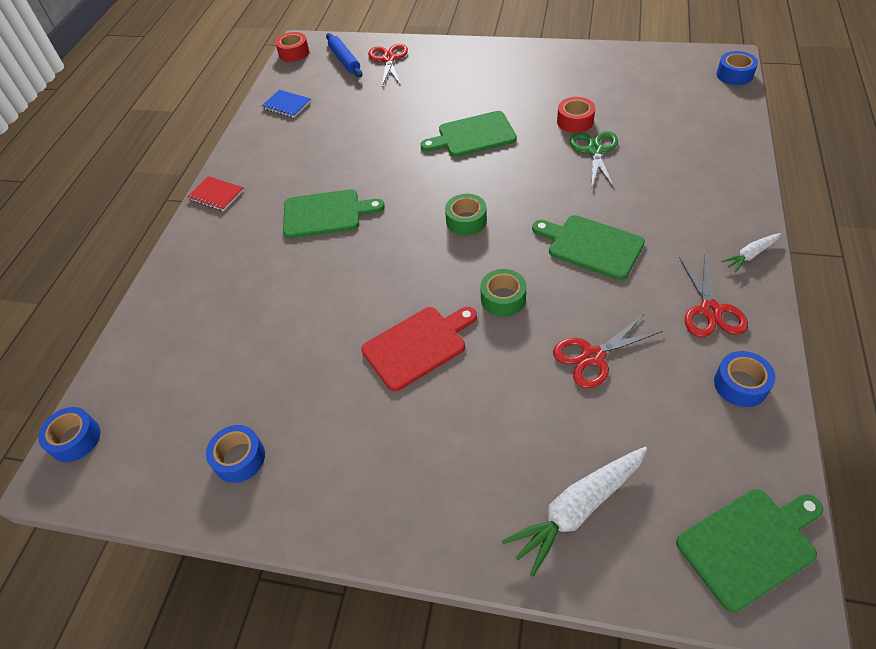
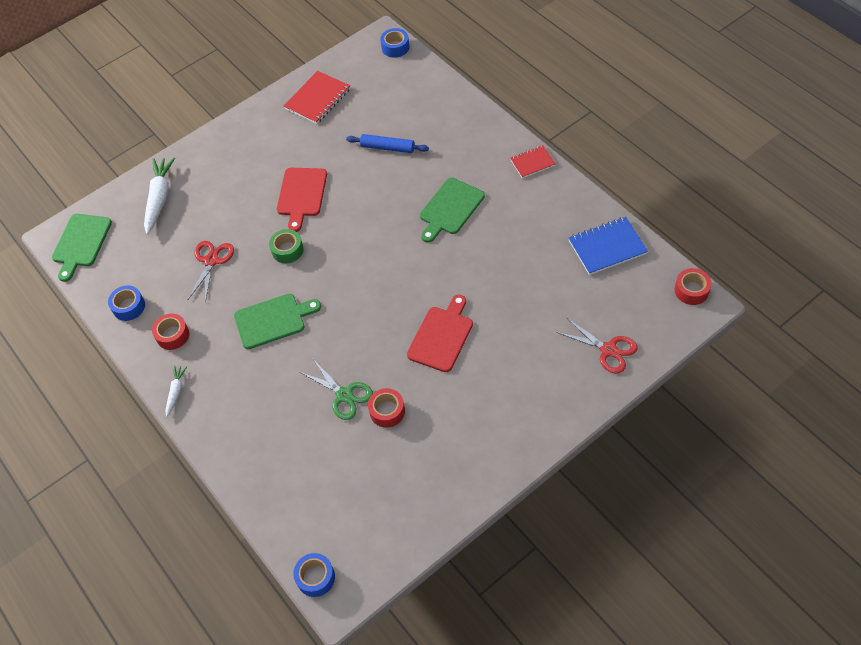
camera: 130 degrees right, 5 degrees up
blue tape [206,425,265,483] -> red notebook [284,71,350,124]
blue notebook [262,90,311,118] -> blue notebook [569,217,648,275], size x1.62
blue rolling pin [326,33,362,77] -> blue rolling pin moved to [346,134,429,153]
green cutting board [421,111,517,157] -> red cutting board [407,294,473,372]
green tape [445,194,487,236] -> none
red scissors [679,256,748,337] -> red tape [152,314,189,350]

